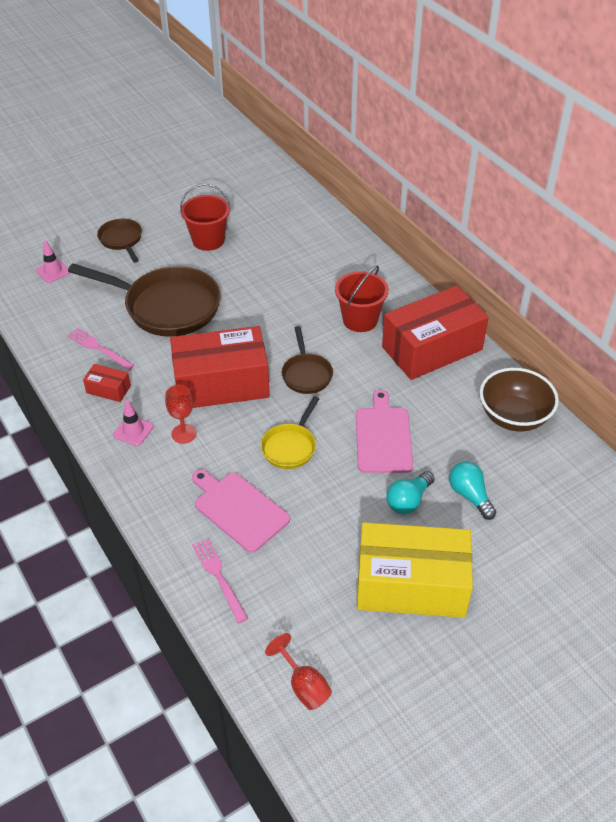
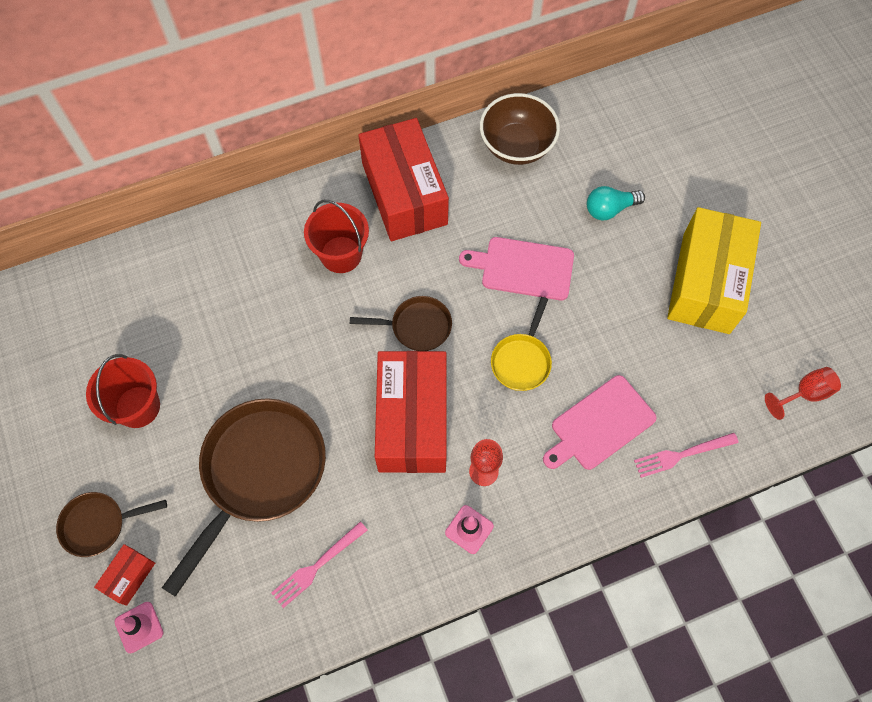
camera: 80 degrees left, 20 degrees up
red box [83,364,131,402] -> red box moved to [94,544,155,606]
yellow pan [261,396,319,469] -> yellow pan turned 75 degrees clockwise [491,297,552,391]
turquoise light bulb [386,471,435,514] -> none

